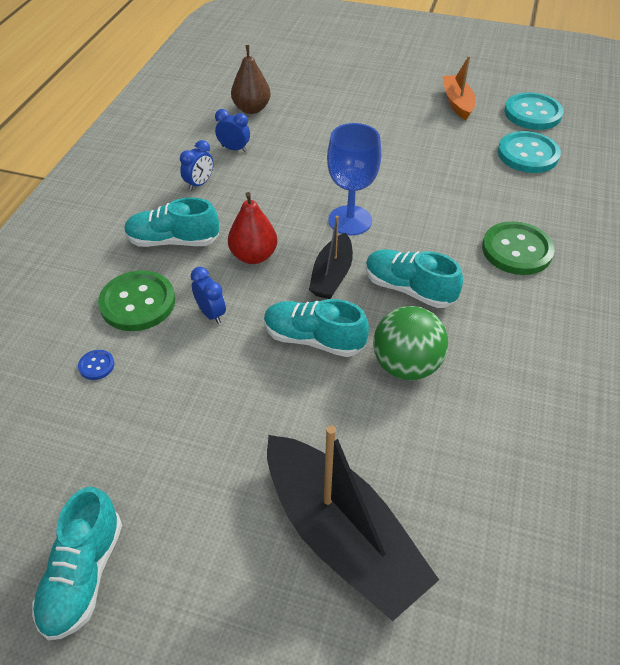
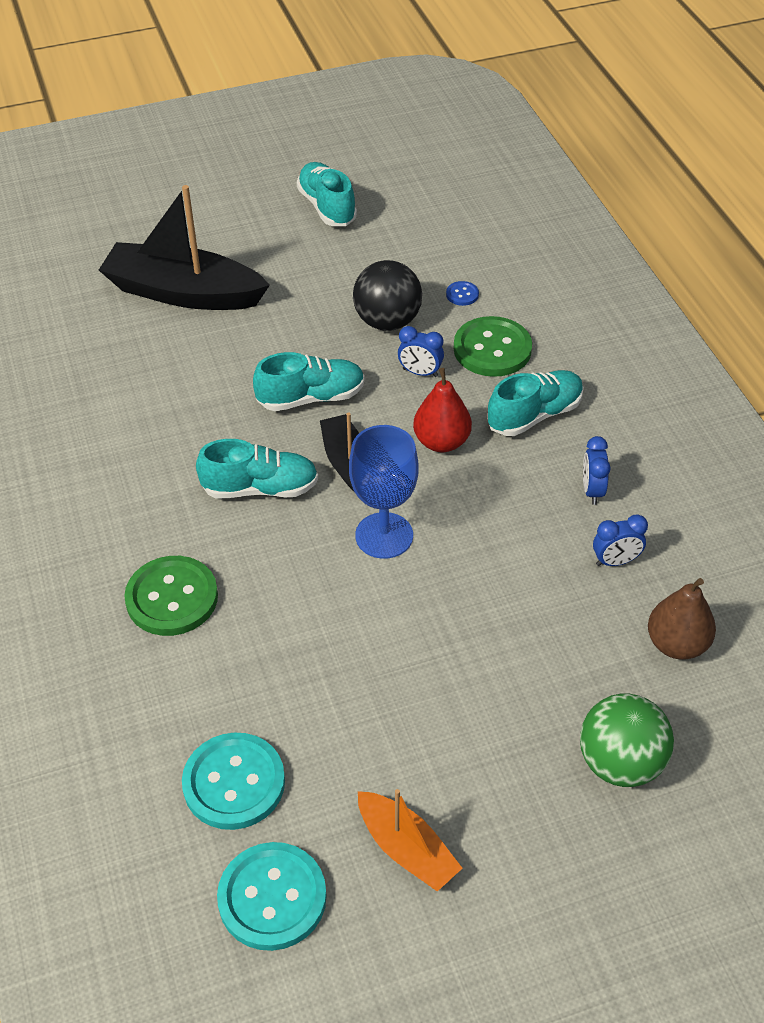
camera: 145 degrees right, 0 degrees up
green ball [373,306,448,380] -> green ball moved to [580,694,674,787]
none -> black ball [353,260,422,331]

